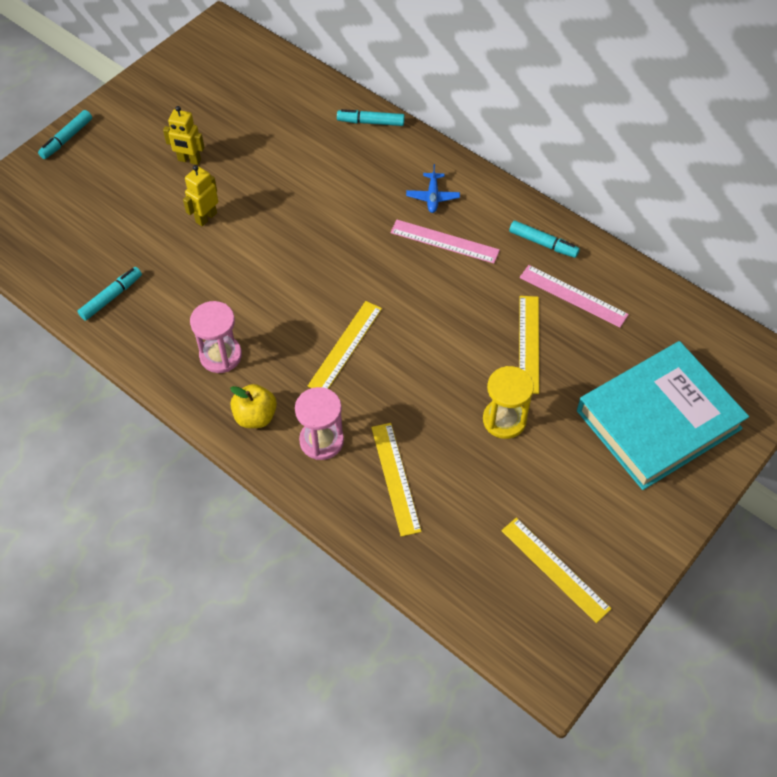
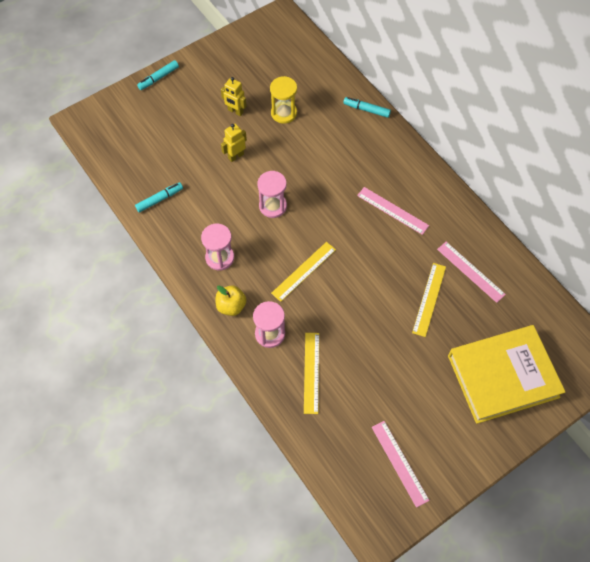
camera: 15 degrees right, 5 degrees up
blue plane [406,164,460,213] -> none
yellow hourglass [483,366,534,439] -> yellow hourglass moved to [270,76,297,124]
yellow ruler [501,518,611,623] -> pink ruler [372,421,430,508]
turquoise marker [509,221,580,258] -> none
turquoise book [577,341,749,490] -> yellow book [448,325,566,424]
none -> pink hourglass [257,171,287,218]

